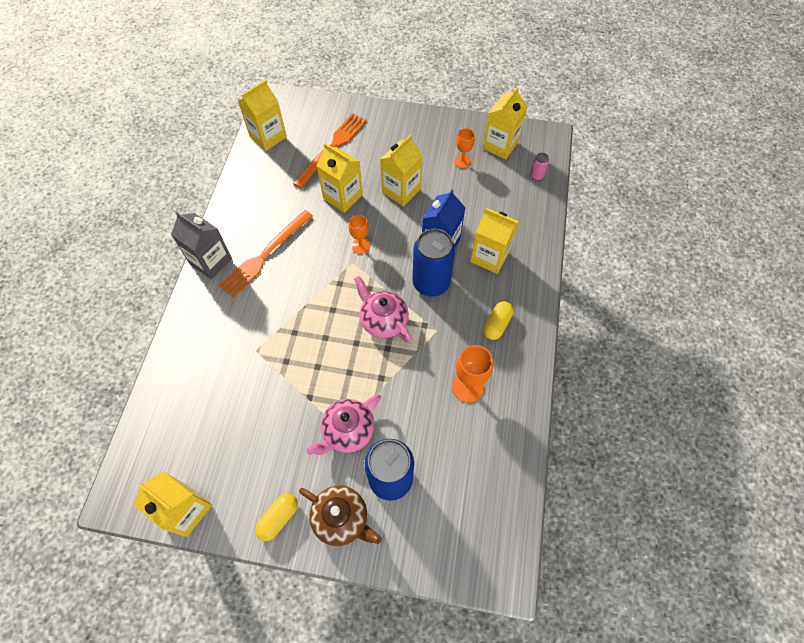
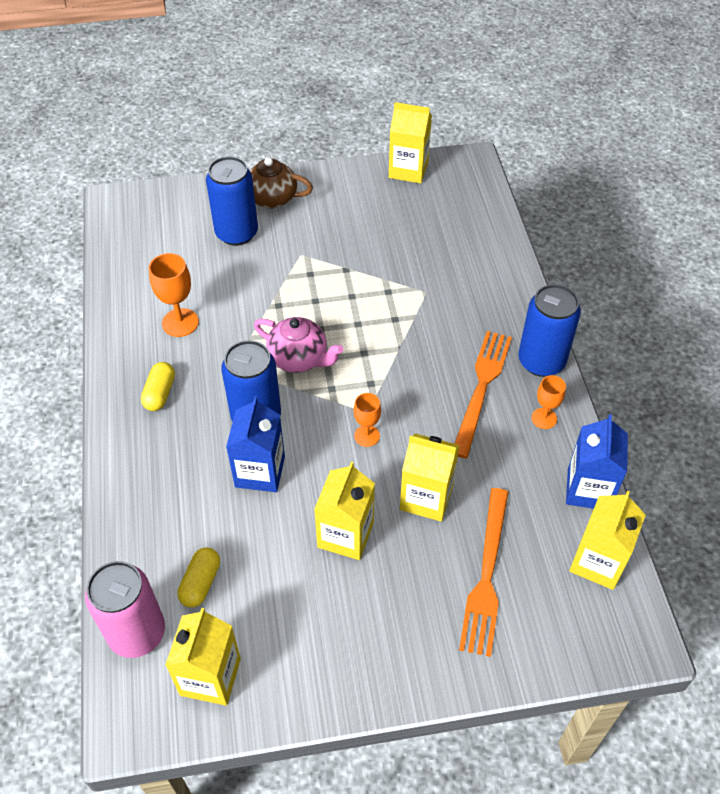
camera: 160 degrees right, 10 degrees down
grey carton [171,212,232,279] -> blue can [518,284,581,377]
yellow capsule [255,493,298,541] -> yellow capsule moved to [177,547,220,607]
pink teapot [306,394,381,455] -> none
orange goblet [454,128,475,168] -> orange goblet moved to [532,375,566,429]
yellow carton [470,208,519,274] -> none
pink can [530,153,549,180] -> pink can [85,561,165,658], size x2.42
none -> blue carton [566,414,628,509]

